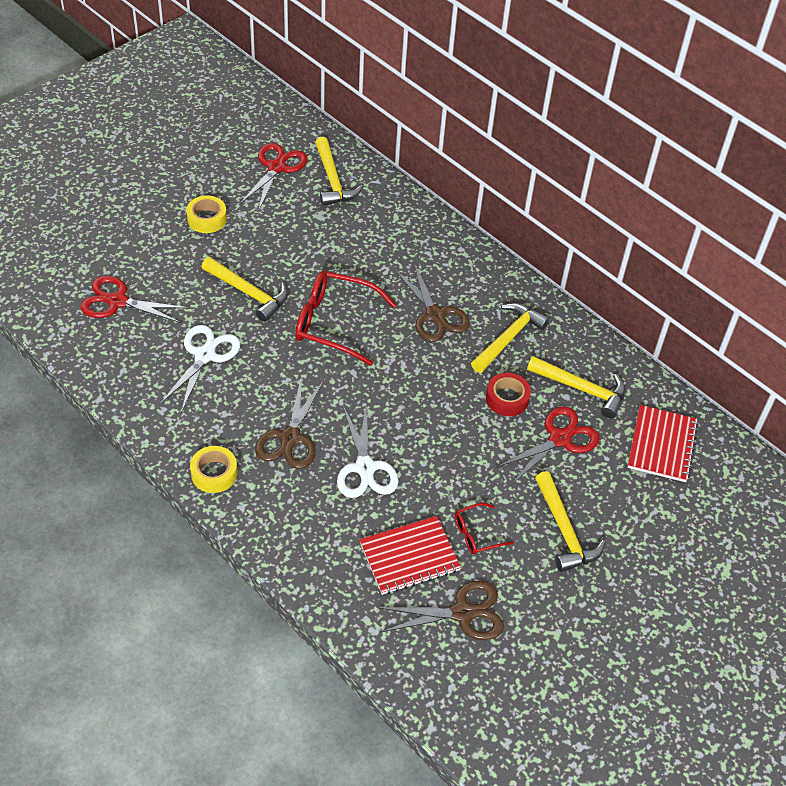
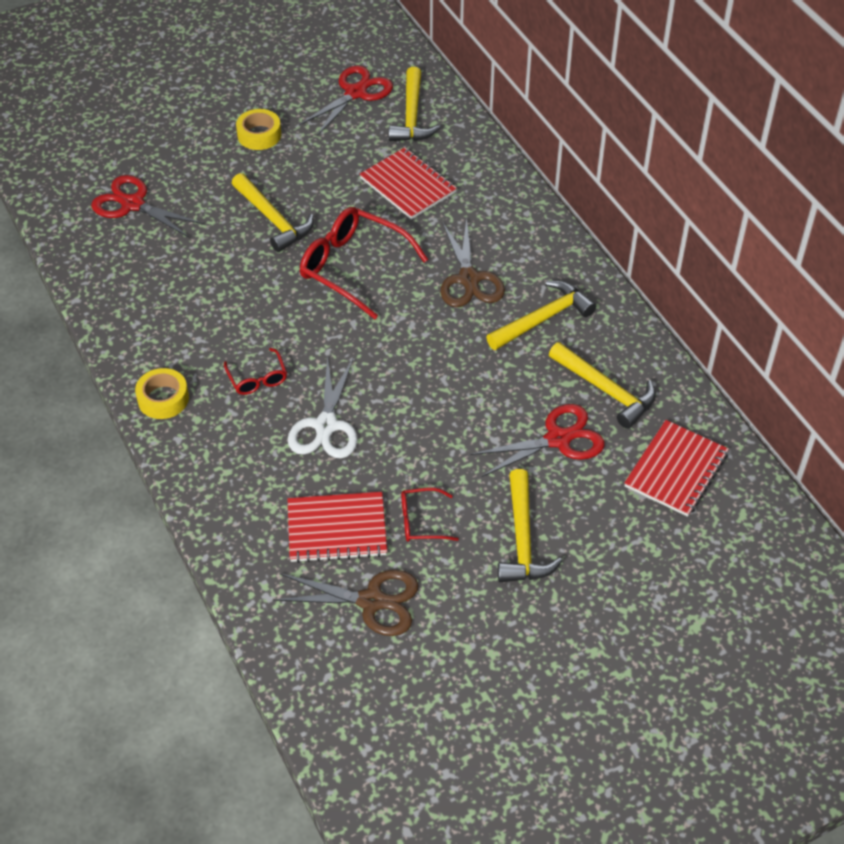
camera: 20 degrees right, 0 degrees up
white scissors [160,325,241,413] -> none
brown scissors [255,380,324,469] -> red glasses [224,348,287,395]
red tape [486,373,531,416] -> none
none -> red notebook [360,147,457,219]

